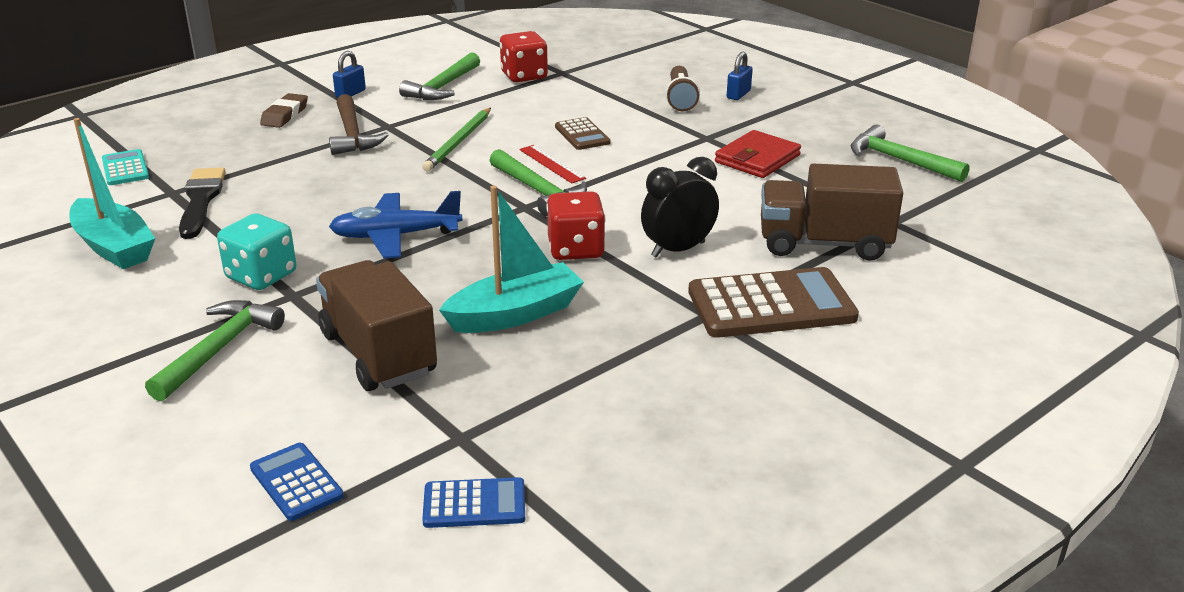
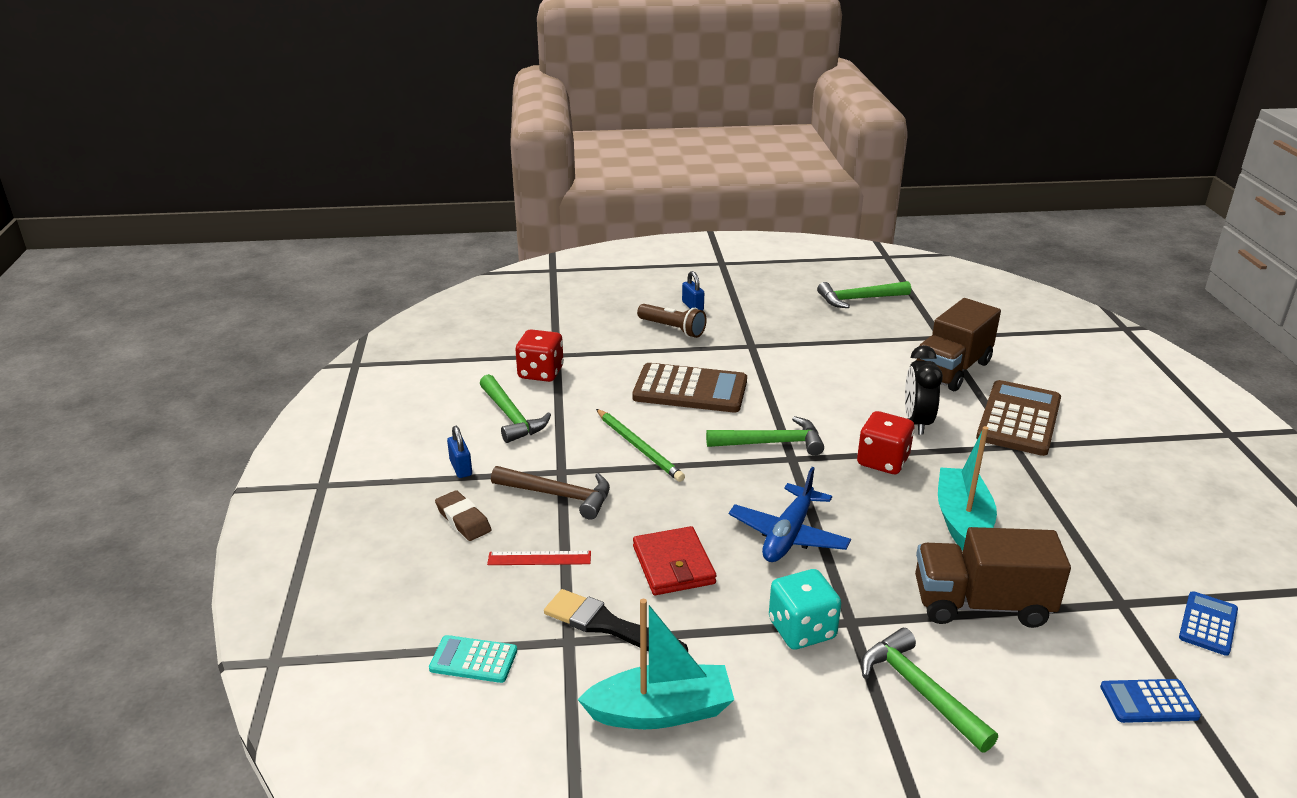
camera: 55 degrees left, 0 degrees up
red ruler [519,145,586,183] -> red ruler moved to [487,551,591,565]
brown calculator [555,117,610,150] -> brown calculator [632,363,747,413], size x1.92
red wallet [715,130,801,178] -> red wallet moved to [633,526,716,595]

